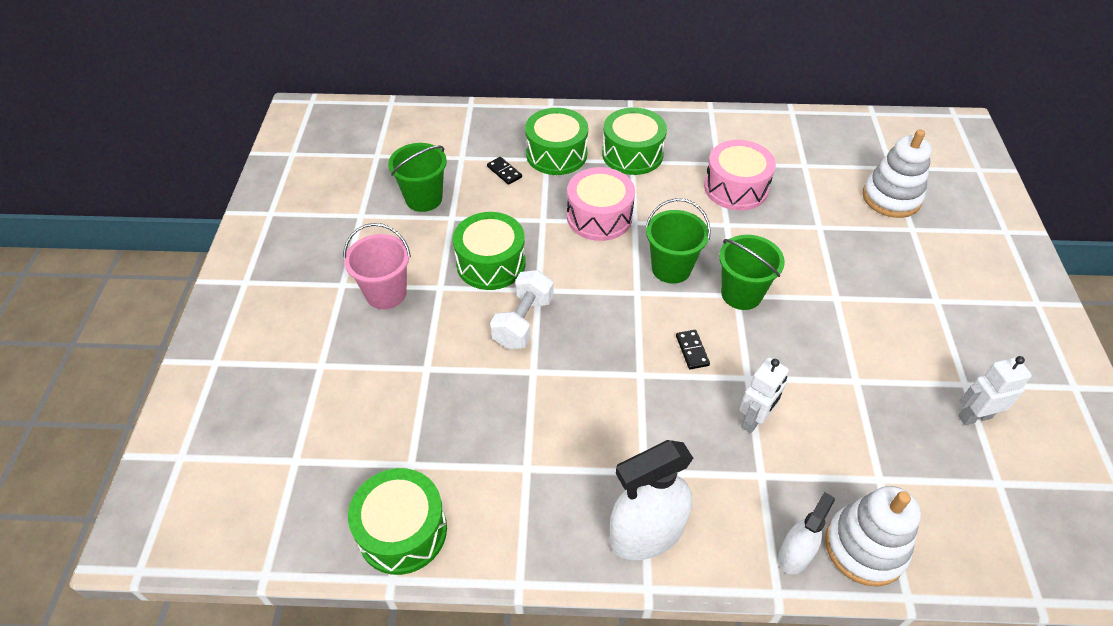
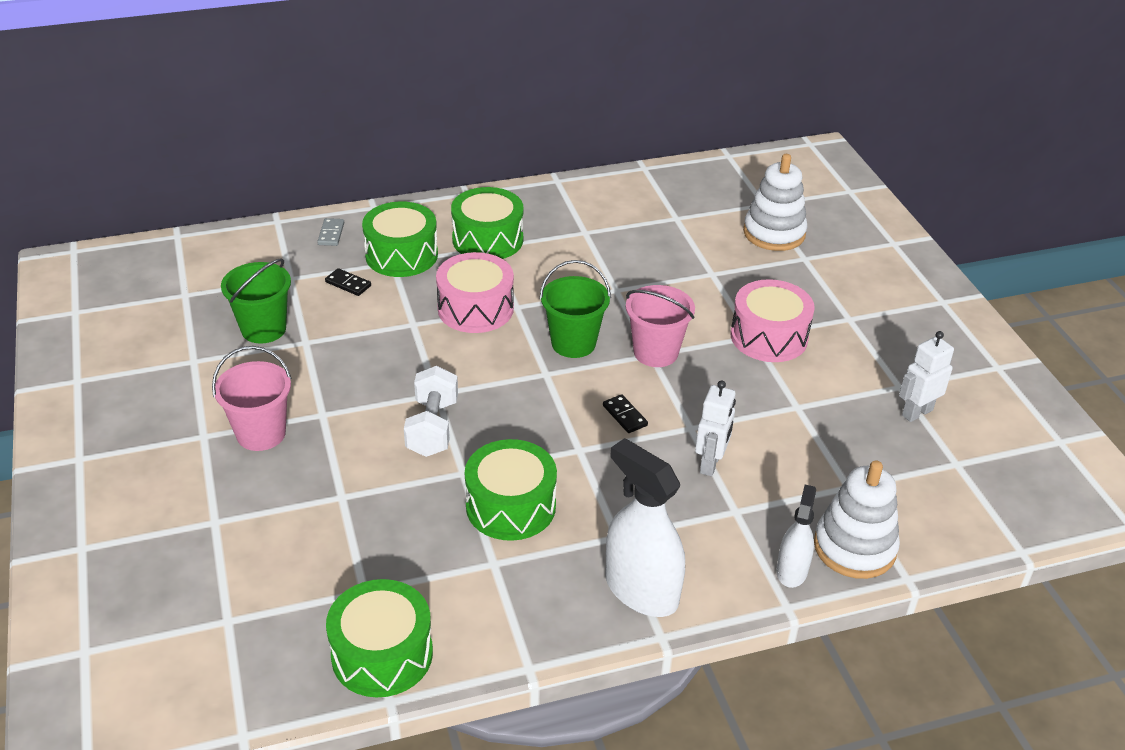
camera: 20 degrees left, 10 degrees down
green drum [453,212,526,290] -> green drum moved to [465,439,557,541]
white spray bottle [609,440,693,560] -> white spray bottle turned 90 degrees clockwise [606,438,685,617]
pink drum [704,140,776,210] -> pink drum moved to [731,279,815,362]
green bucket [719,235,785,310] -> pink bucket [626,285,695,367]
none -> grey domino [317,218,344,246]

